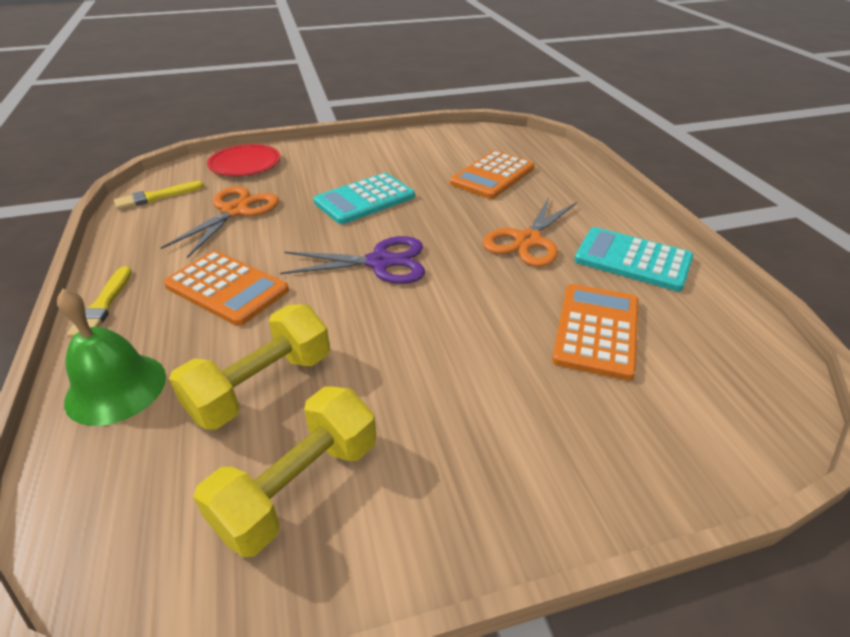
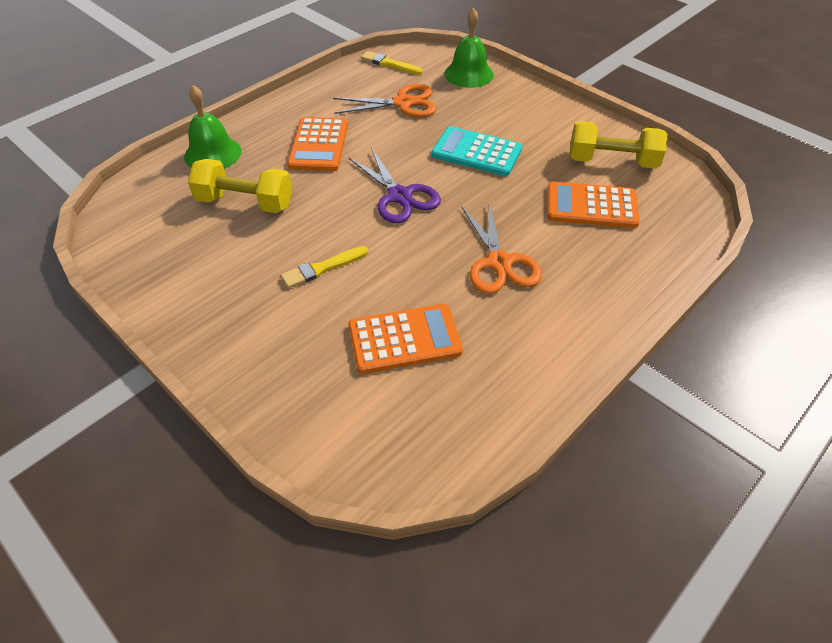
camera: 60 degrees right, 10 degrees up
yellow brush [67,266,132,338] -> yellow brush moved to [281,246,368,288]
yellow dumbbell [193,386,376,558] -> yellow dumbbell moved to [569,121,667,169]
red plate [207,144,280,176] -> green bell [444,8,494,88]
orange scissors [483,197,577,267] -> orange scissors turned 105 degrees counterclockwise [461,202,542,294]
turquoise calculator [574,227,693,291] -> none

